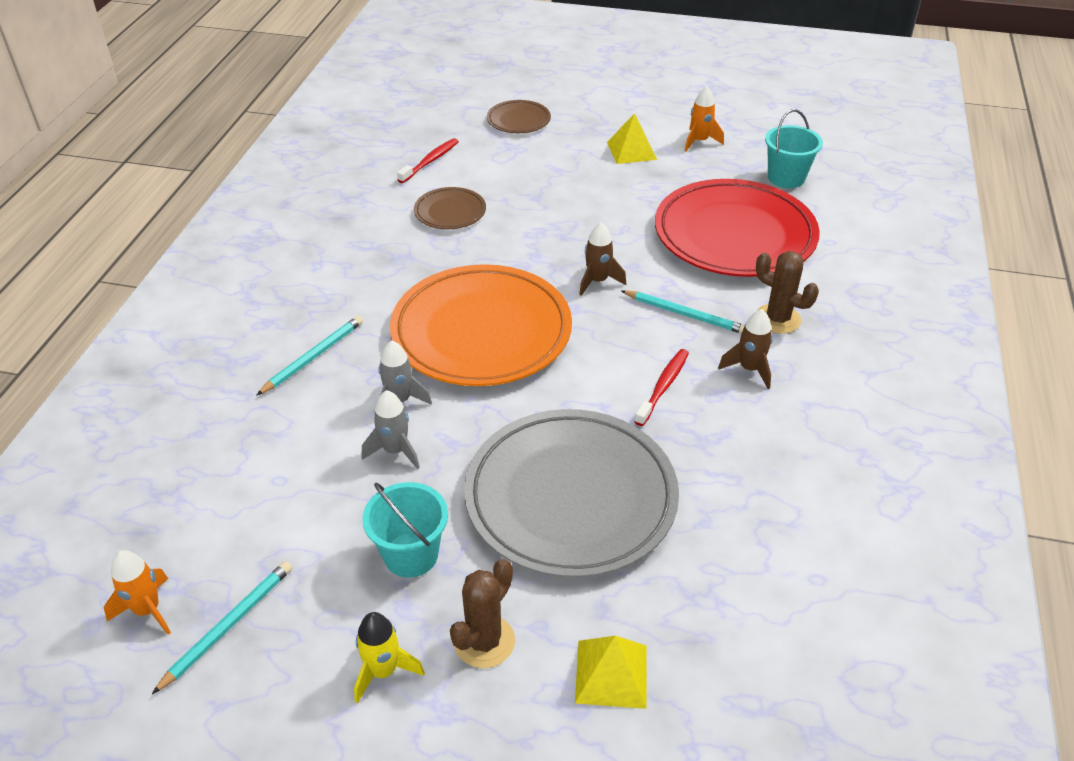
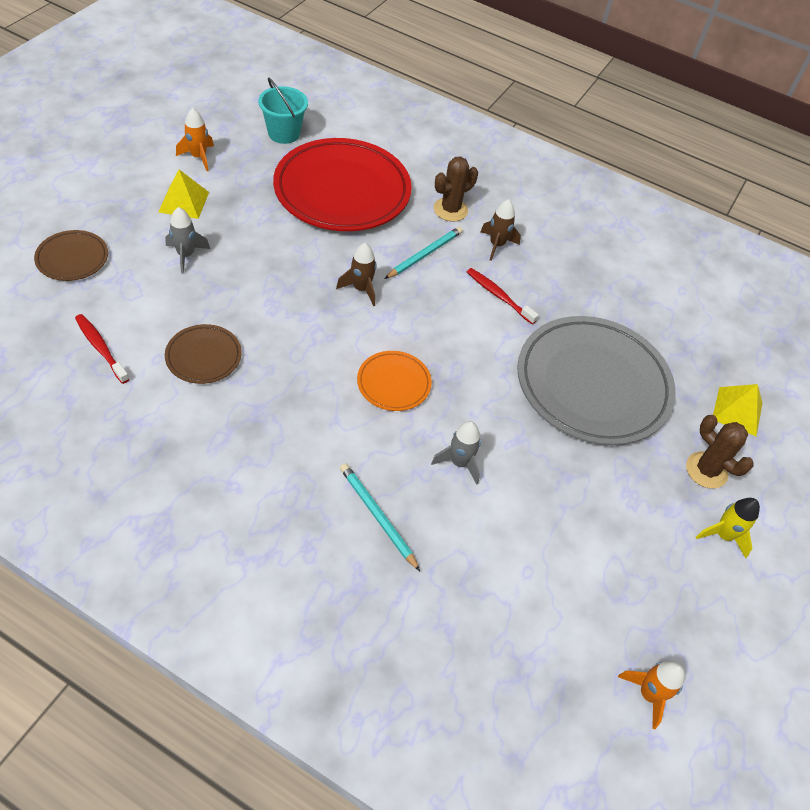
camera: 80 degrees left, 10 degrees up
turquoise pencil [152,561,292,694] -> none
grey rocket [362,390,420,469] -> grey rocket moved to [165,207,210,274]
turquoise bucket [362,482,448,578] -> none
orange plate [390,264,572,386] -> orange plate [357,351,432,411], size x0.46

